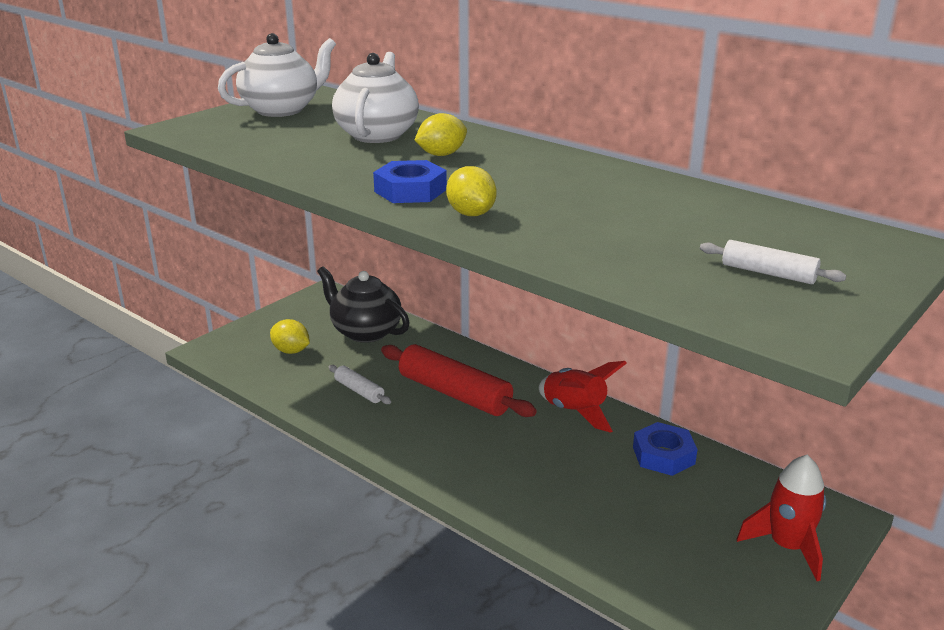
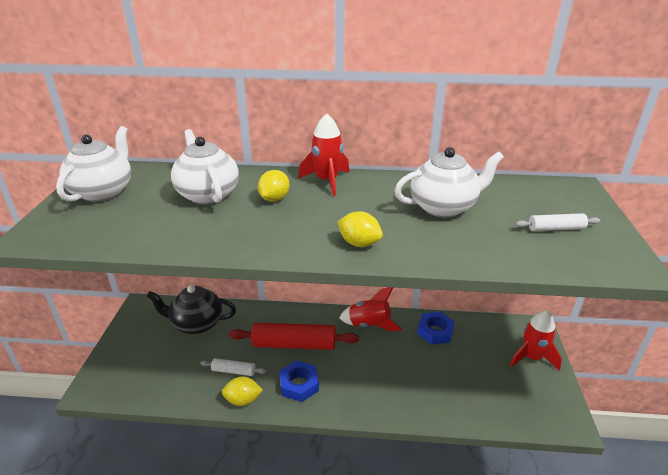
camera: 35 degrees left, 5 degrees up
yellow lemon [270,319,310,354] -> yellow lemon moved to [222,377,263,406]
blue nut [373,160,447,203] -> blue nut moved to [279,360,319,402]
none -> red rocket [298,113,349,196]
none -> white teapot [394,147,504,217]

